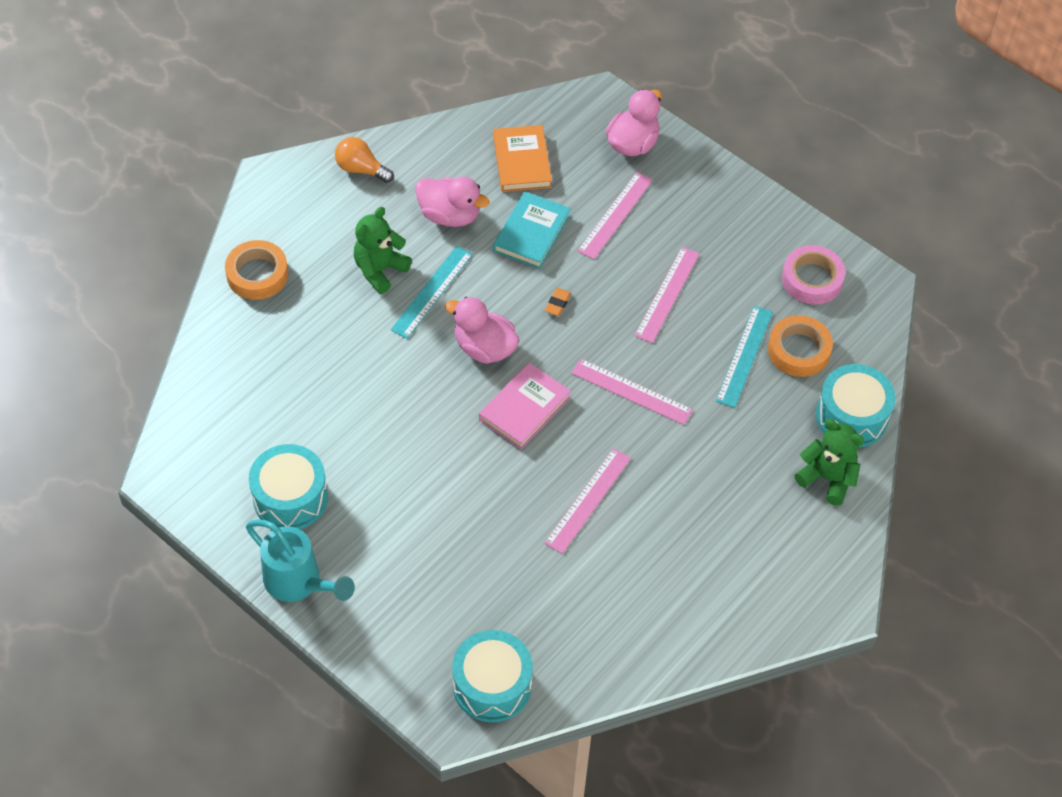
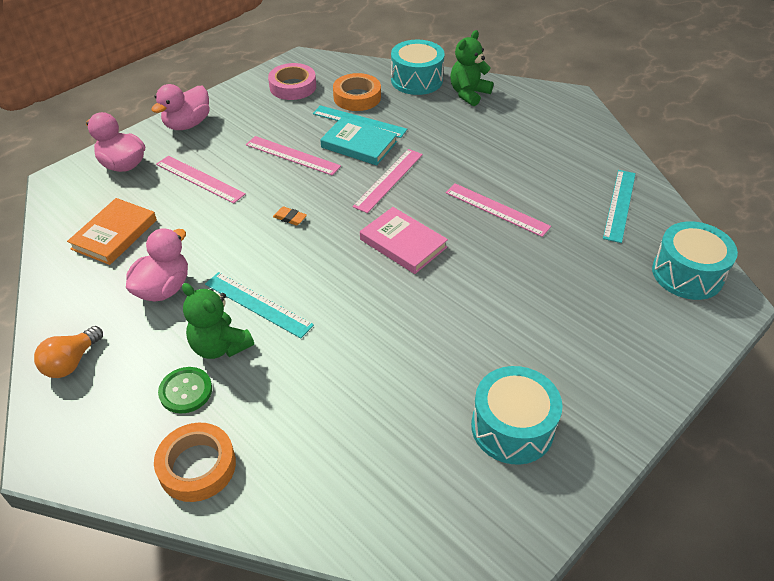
camera: 85 degrees left, 10 degrees down
turquoise watering can [246,519,355,602] -> none
pink duck [445,297,520,364] -> pink duck moved to [151,84,210,130]
orange book [493,125,552,192] -> orange book turned 60 degrees counterclockwise [67,198,157,265]
turquoise book [493,191,571,269] -> turquoise book moved to [320,117,397,166]
none -> green button [158,367,212,413]
none -> turquoise ruler [603,170,636,243]

